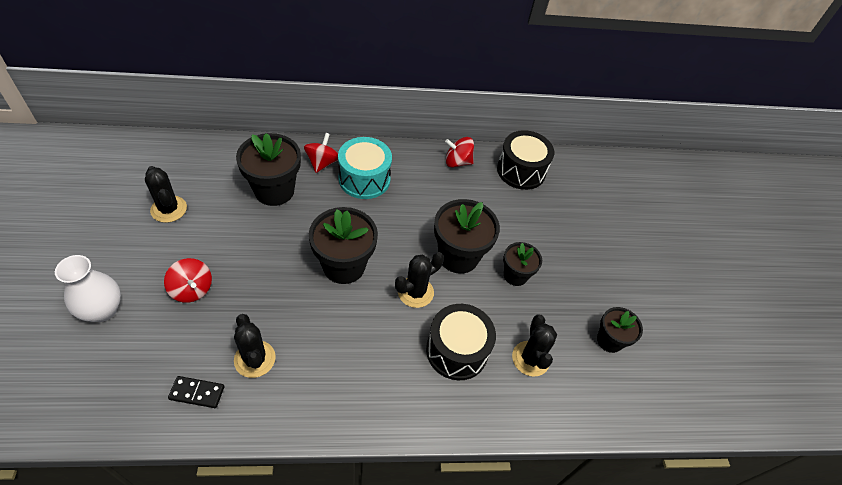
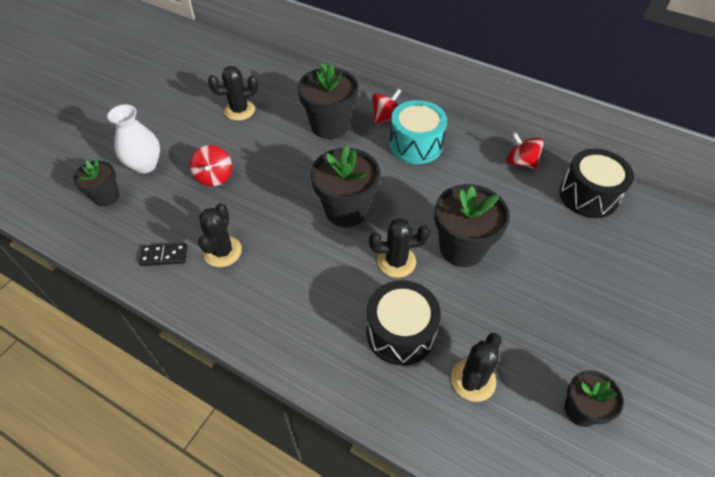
camera: 40 degrees right, 0 degrees up
black cactus [145,166,187,223] -> black cactus turned 75 degrees clockwise [208,66,258,121]
black domino [168,376,224,408] -> black domino turned 45 degrees counterclockwise [139,243,187,266]
black flower pot [503,242,542,286] -> black flower pot moved to [73,160,119,207]

